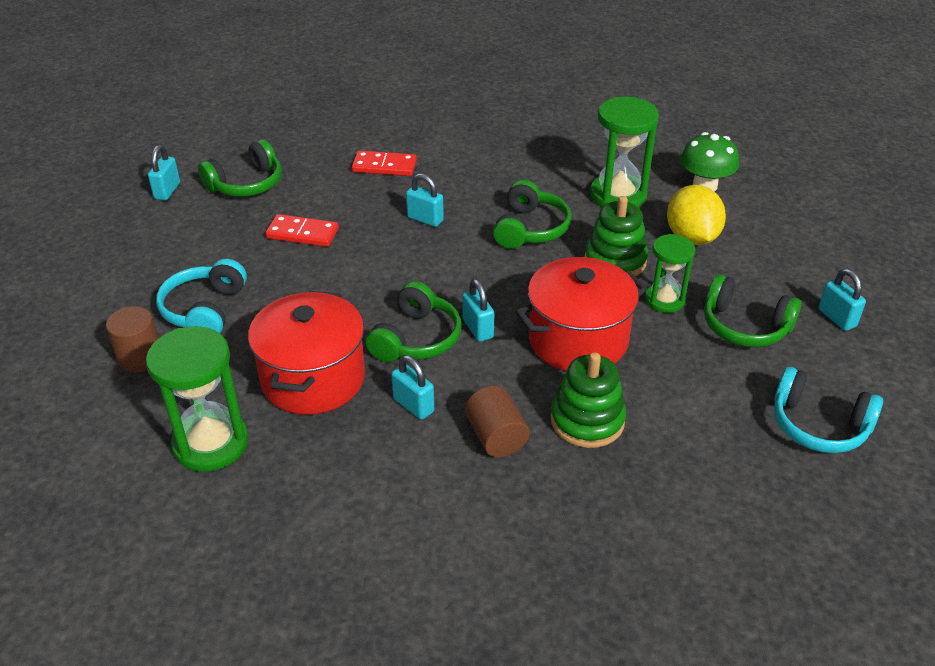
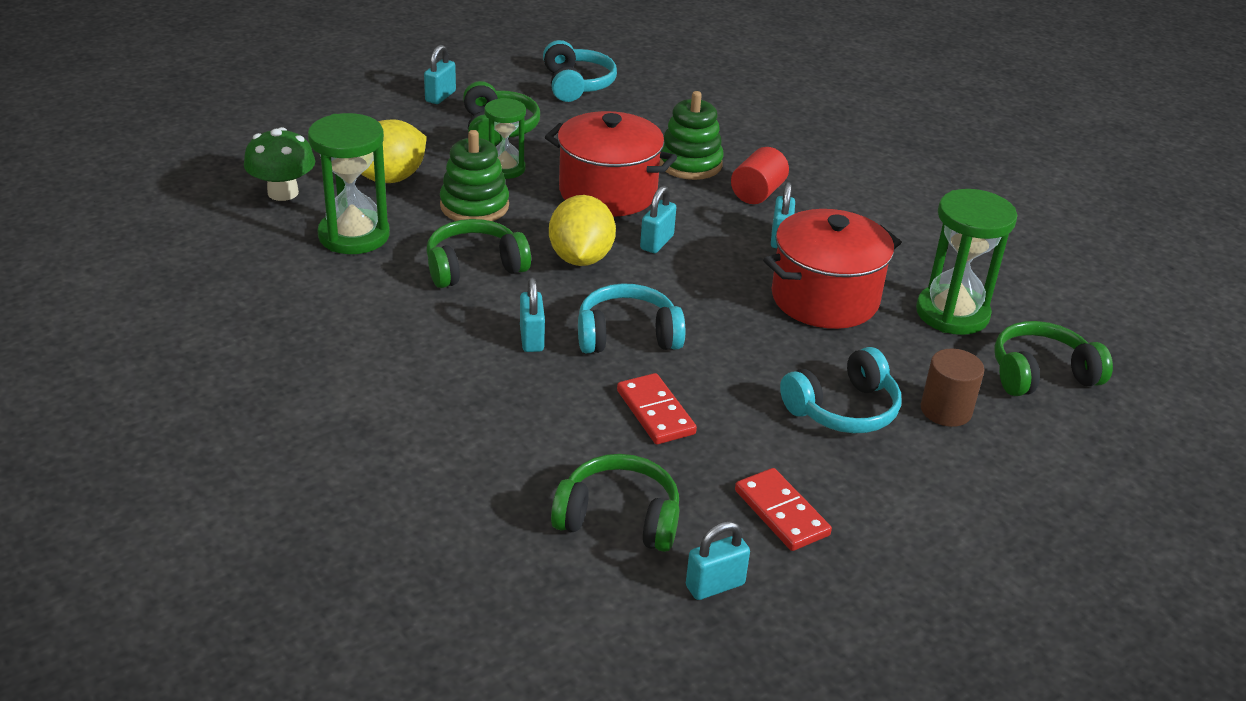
camera: 130 degrees left, 5 degrees down
red domino [352,151,417,176] -> red domino moved to [735,468,832,551]
green headphones [366,281,462,362] -> green headphones moved to [994,321,1113,396]
brown cylinder [465,386,530,457] -> red cylinder [731,147,789,204]
none -> yellow lemon [549,195,616,266]
none -> turquoise headphones [578,283,685,353]

